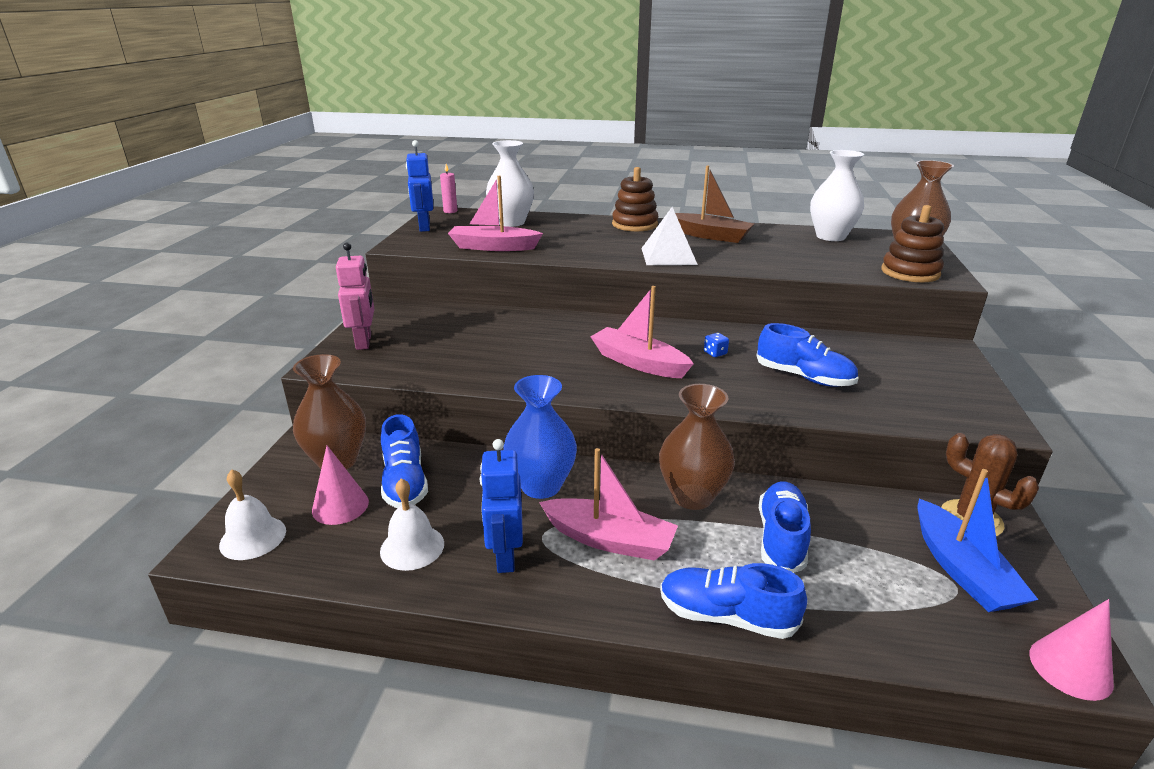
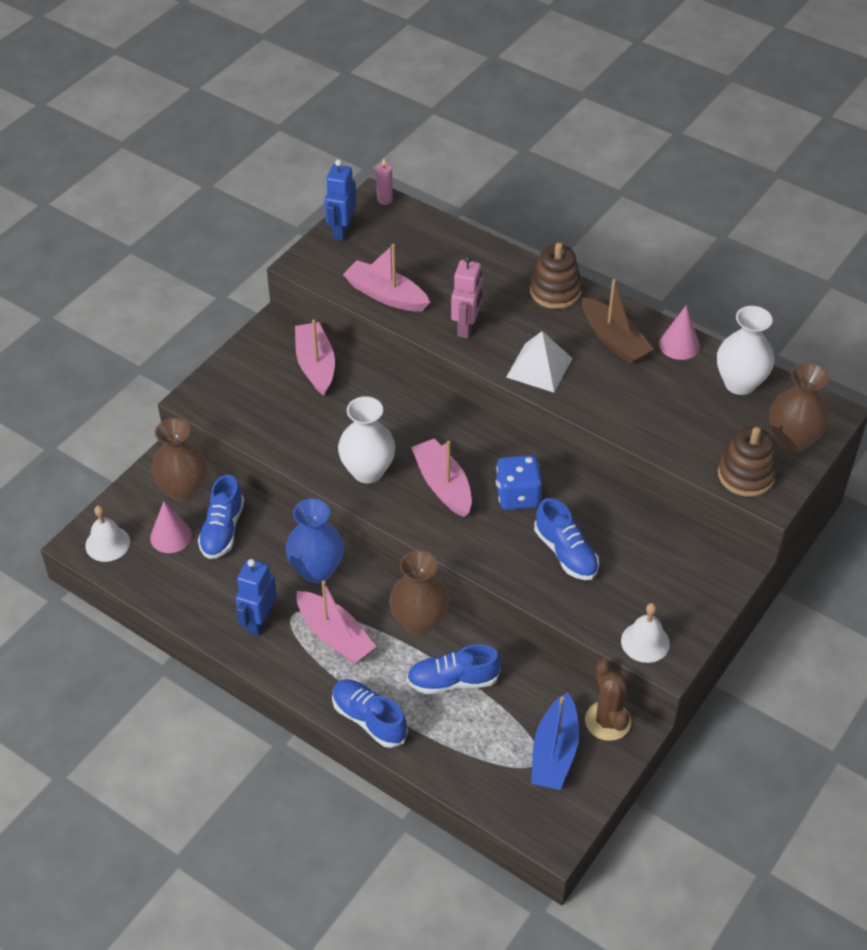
camera: 25 degrees right, 20 degrees up
pink robot [336,242,374,350] -> pink robot moved to [451,256,483,339]
white bell [380,478,444,571] -> white bell moved to [621,603,670,663]
white vase [486,140,534,227] -> white vase moved to [338,396,396,483]
blue dice [704,333,729,357] -> blue dice [496,455,542,510], size x2.36
blue shoe [759,481,811,573] -> blue shoe turned 135 degrees counterclockwise [407,644,501,694]
pink cone [1029,599,1114,701] -> pink cone moved to [659,305,700,360]
none -> pink boat [295,320,335,396]

